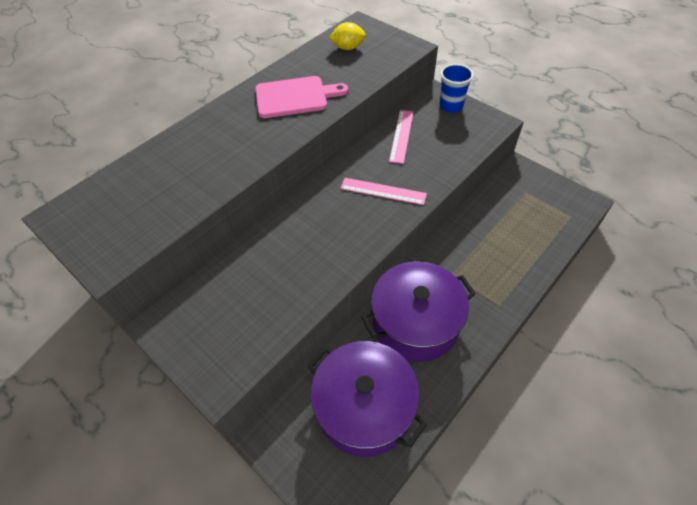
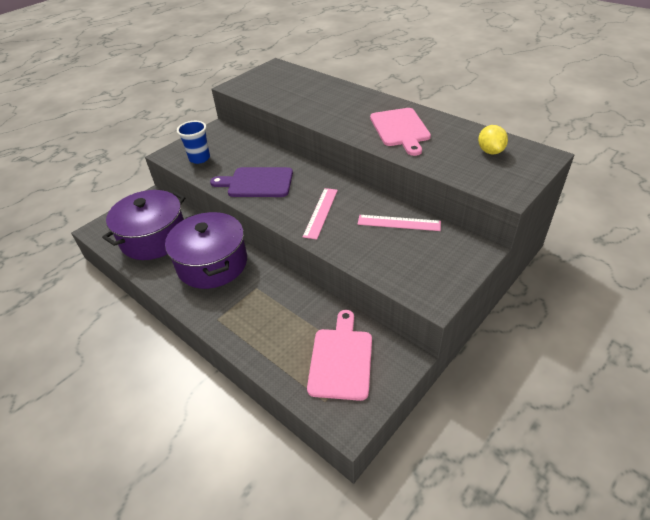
camera: 90 degrees right, 10 degrees down
blue cup [440,64,474,113] -> blue cup moved to [177,121,210,164]
none -> purple cutting board [210,167,293,197]
none -> pink cutting board [307,310,372,401]

